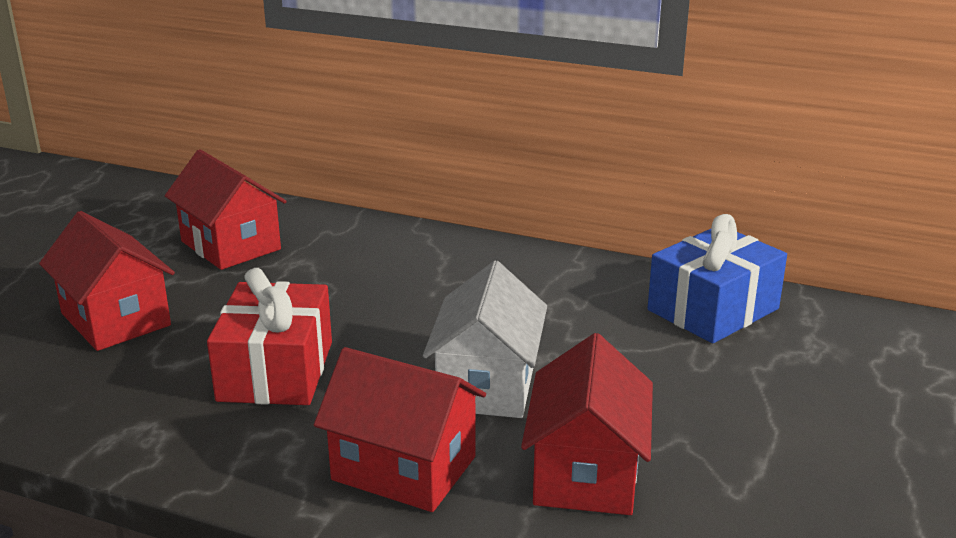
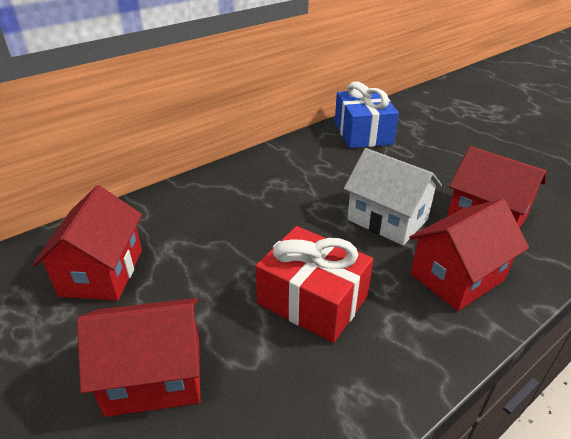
camera: 60 degrees left, 10 degrees up
red house [165,149,287,270] -> red house turned 75 degrees counterclockwise [32,185,142,301]

